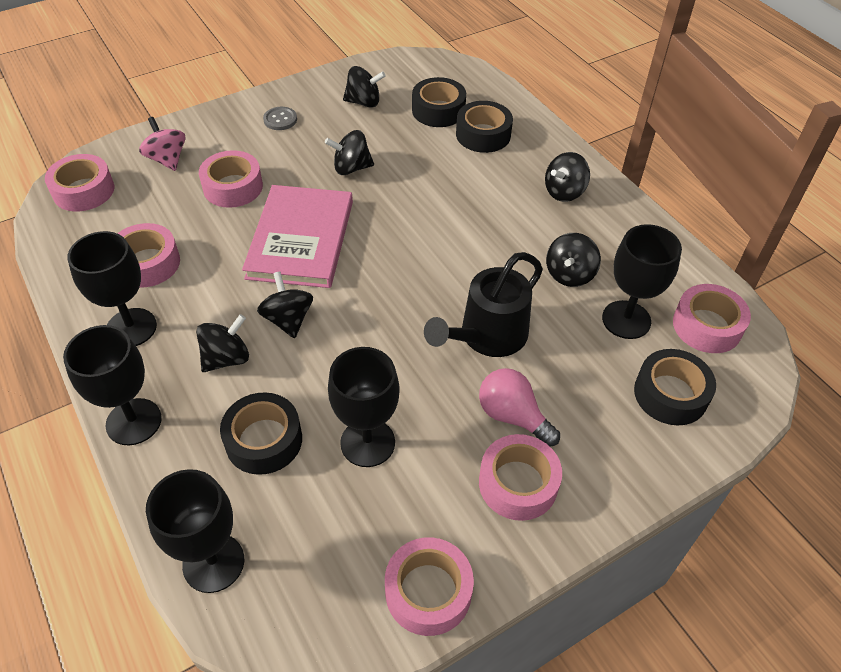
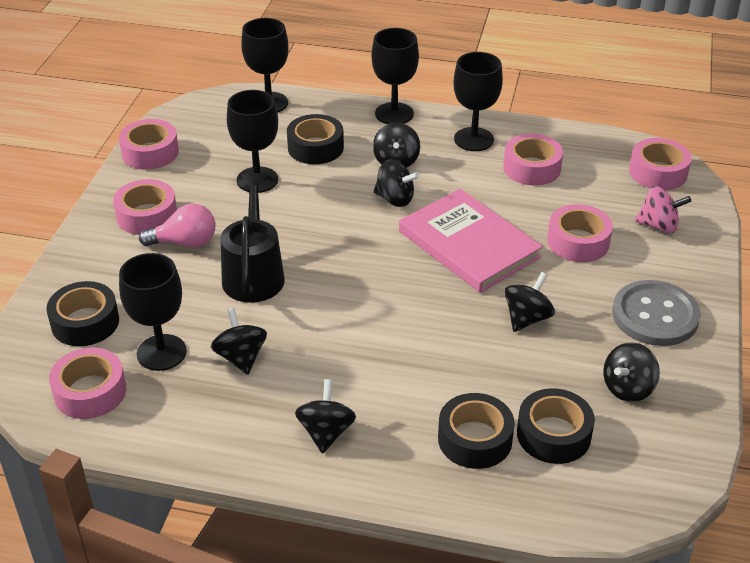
camera: 135 degrees right, 10 degrees down
grey button [263,107,297,130] -> grey button [612,280,701,346], size x2.09

